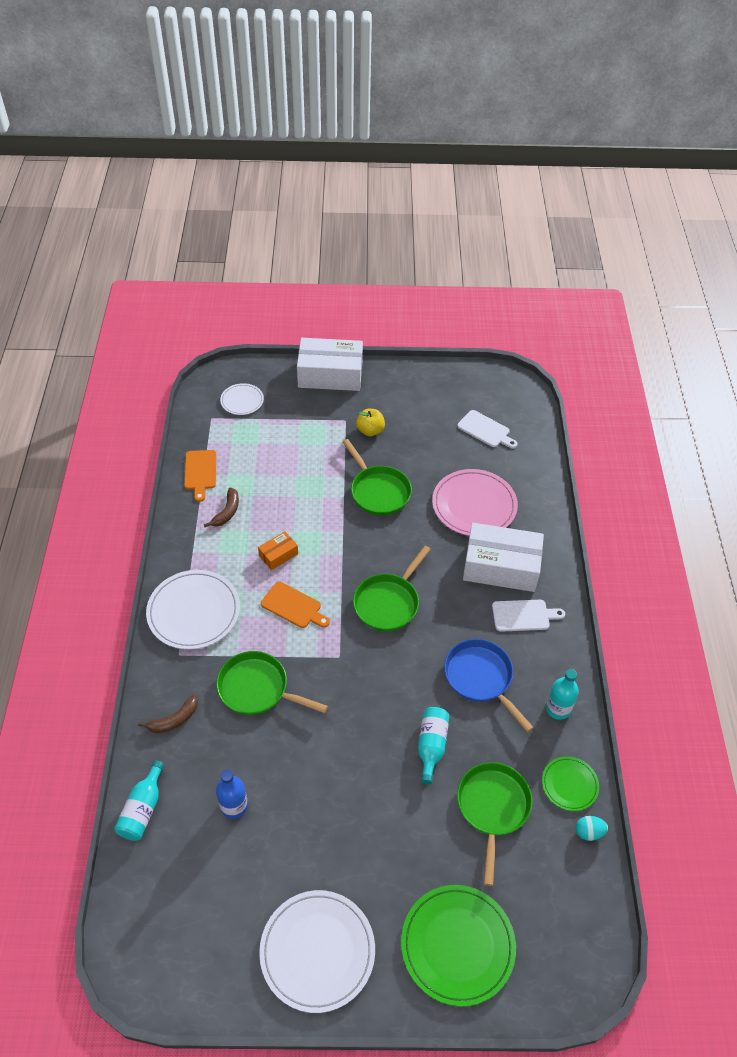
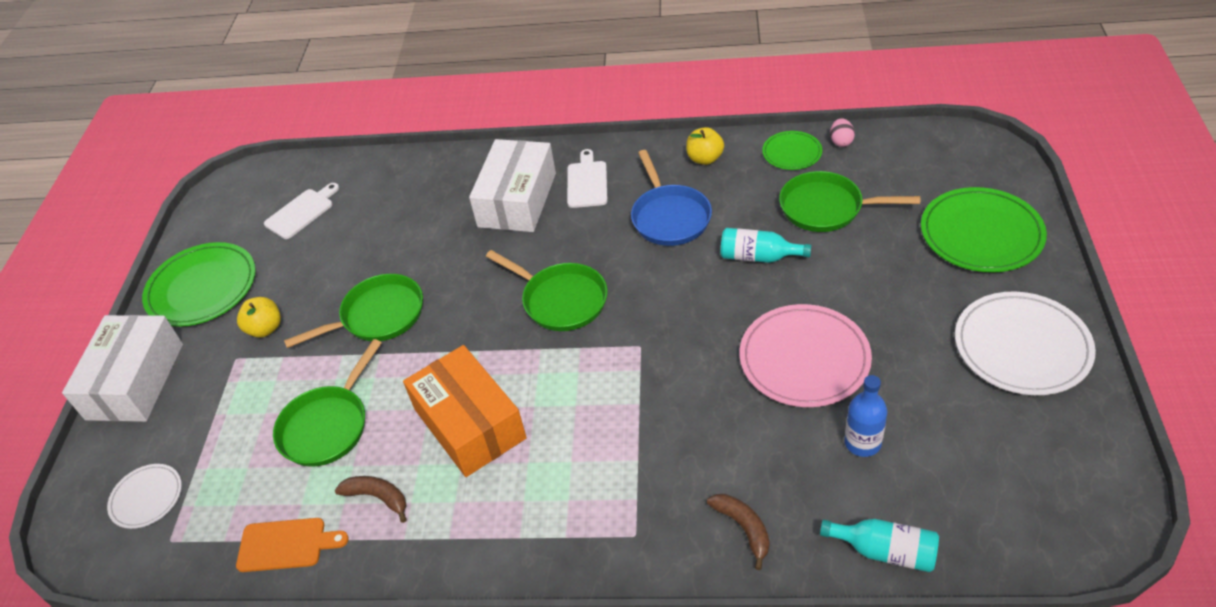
camera: 80 degrees left, 5 degrees down
white plate [146,570,240,650] -> none
green pan [216,651,328,715] -> green pan moved to [273,339,382,467]
orange box [258,531,298,570] -> orange box [403,345,527,477], size x2.17
orange cutting board [261,582,330,628] -> none
pink plate [432,469,518,536] -> pink plate moved to [739,304,872,407]
blue pan [444,639,534,732] -> blue pan turned 75 degrees counterclockwise [631,150,712,246]
turquoise bottle [546,669,579,720] -> yellow apple [686,127,724,165]
turquoise egg [576,816,608,841] -> pink egg [830,118,855,147]
none -> green plate [142,242,256,327]

